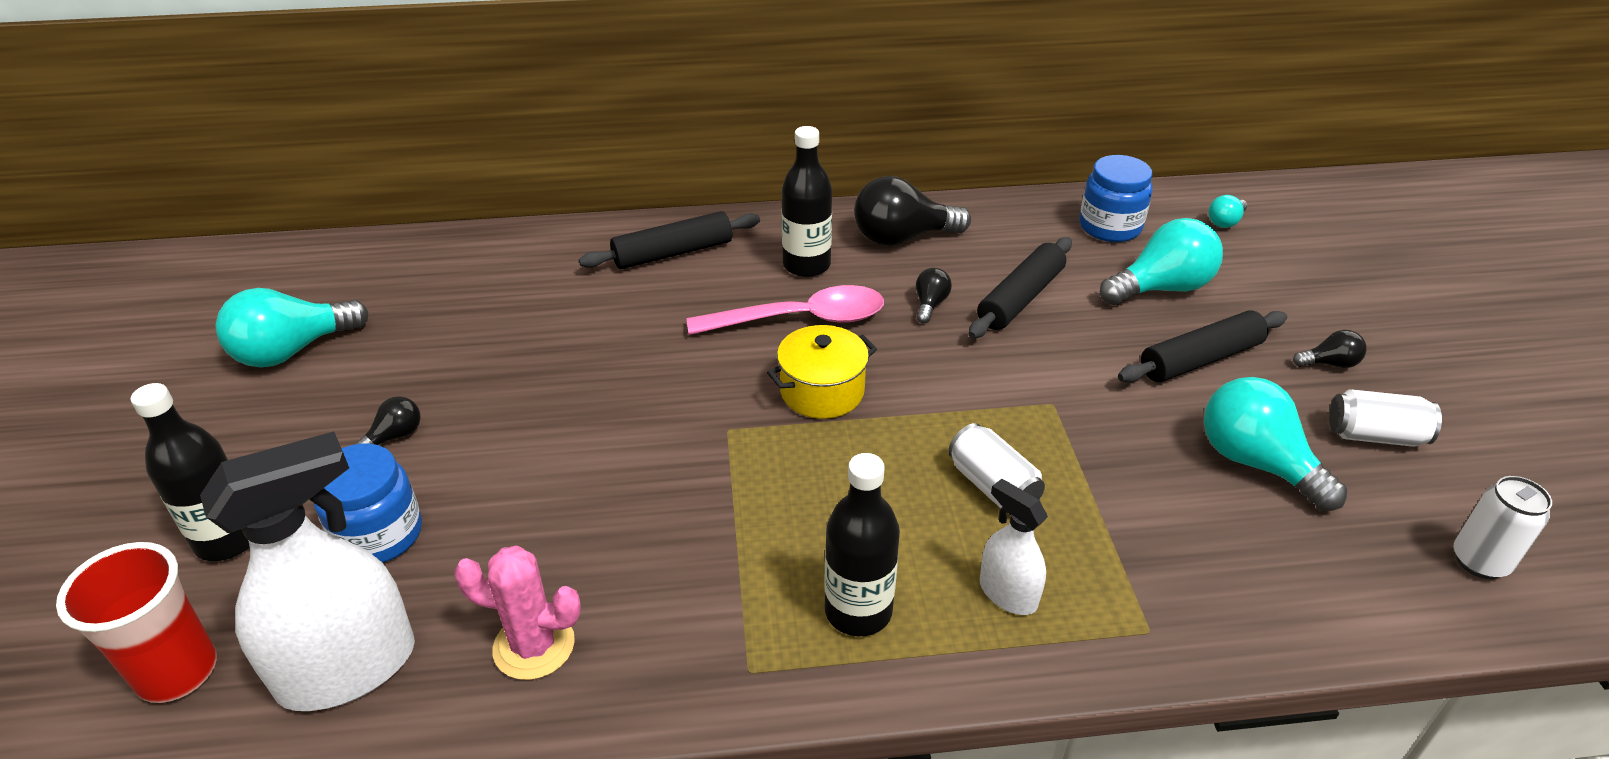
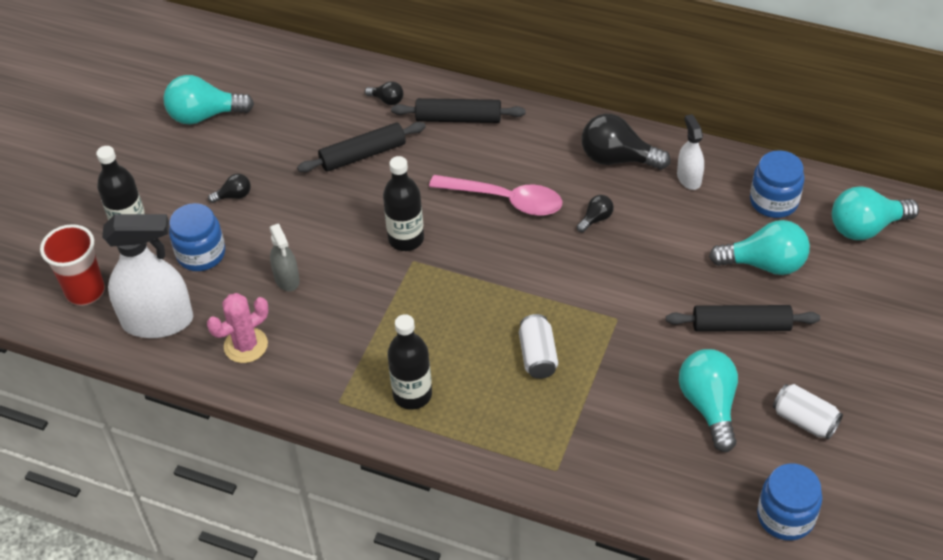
camera: 30 degrees right, 10 degrees up
pink cactus [454,545,581,680] -> pink cactus turned 75 degrees counterclockwise [207,293,268,363]
yellow pot [767,325,877,419] -> none
black bottle [781,126,832,277] -> black bottle moved to [383,156,424,251]
black rolling pin [969,237,1072,338] -> black rolling pin moved to [297,122,426,172]
white spray bottle [980,479,1048,615] -> white spray bottle moved to [677,114,704,190]
turquoise light bulb [1208,195,1247,228] -> turquoise light bulb [832,186,919,240], size x2.05
black light bulb [1293,330,1367,368] -> black light bulb moved to [365,81,404,105]
white can [1454,476,1552,579] -> blue jar [757,463,822,541]
none -> grey spray bottle [270,224,300,292]

